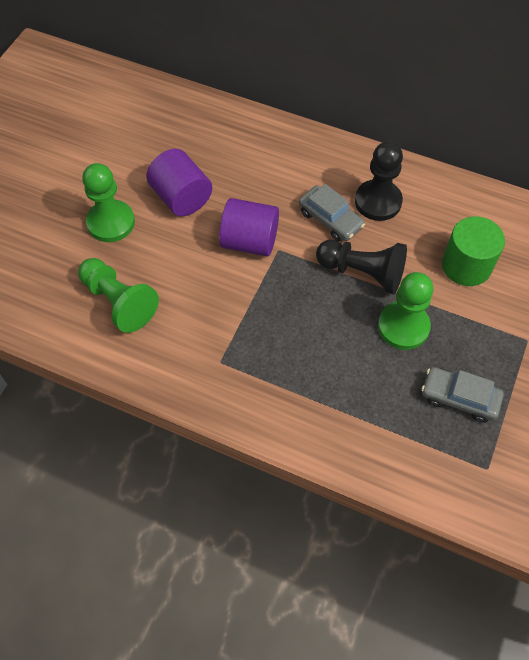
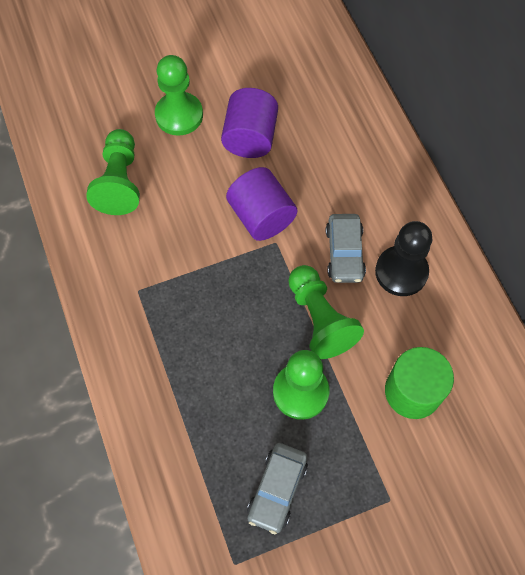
camera: 45 degrees right, 5 degrees up
black pawn [316,240,407,294] -> green pawn [288,265,364,359]
grey car [421,367,504,423] -> grey car turned 135 degrees counterclockwise [247,443,308,534]

